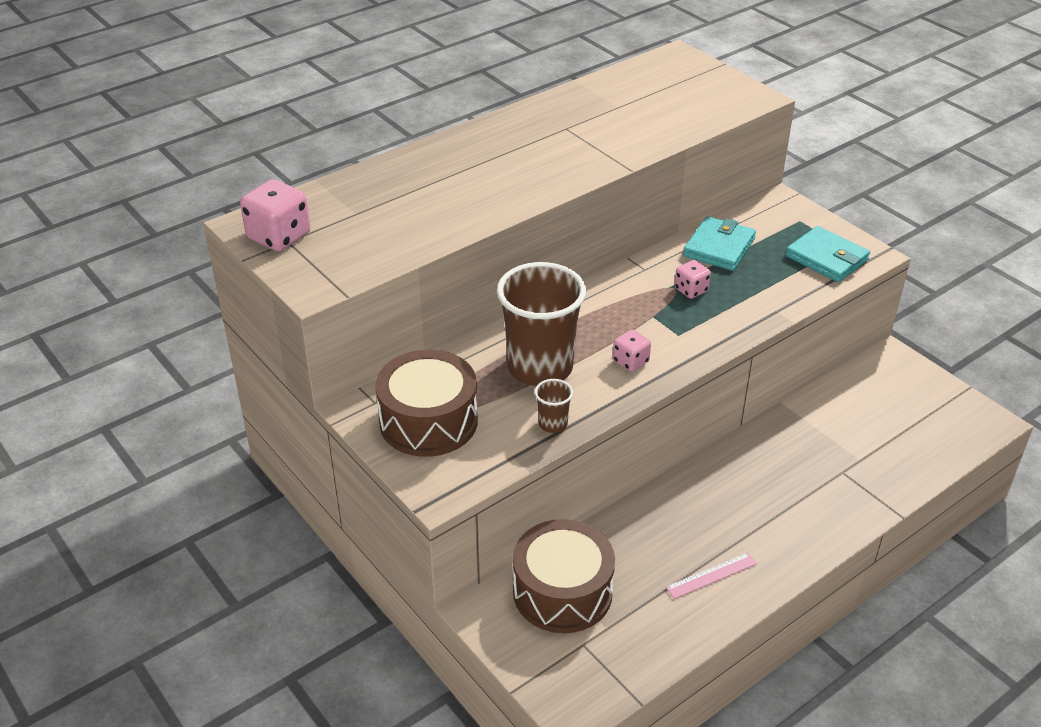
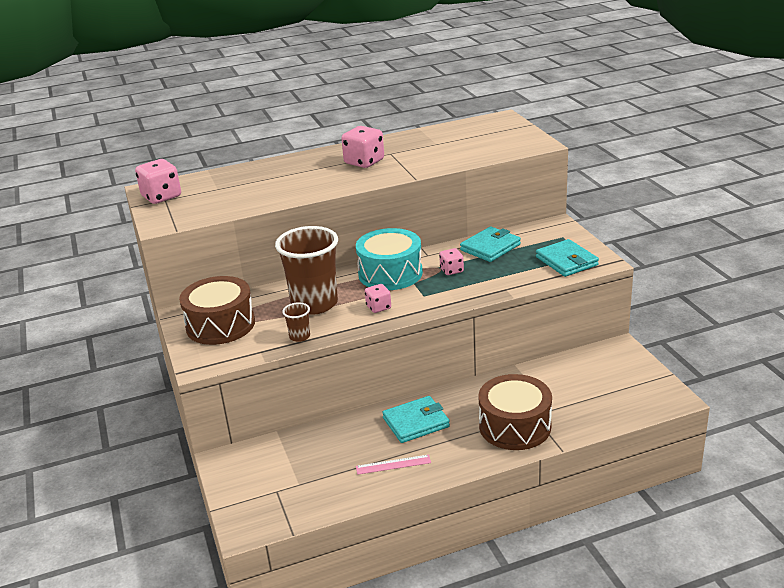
camera: 20 degrees right, 10 degrees down
brown drum [513,519,615,633] -> brown drum moved to [478,374,552,450]
none -> pink dice [341,126,384,168]
none -> turquoise drum [356,228,423,290]
none -> turquoise wallet [382,396,450,443]

